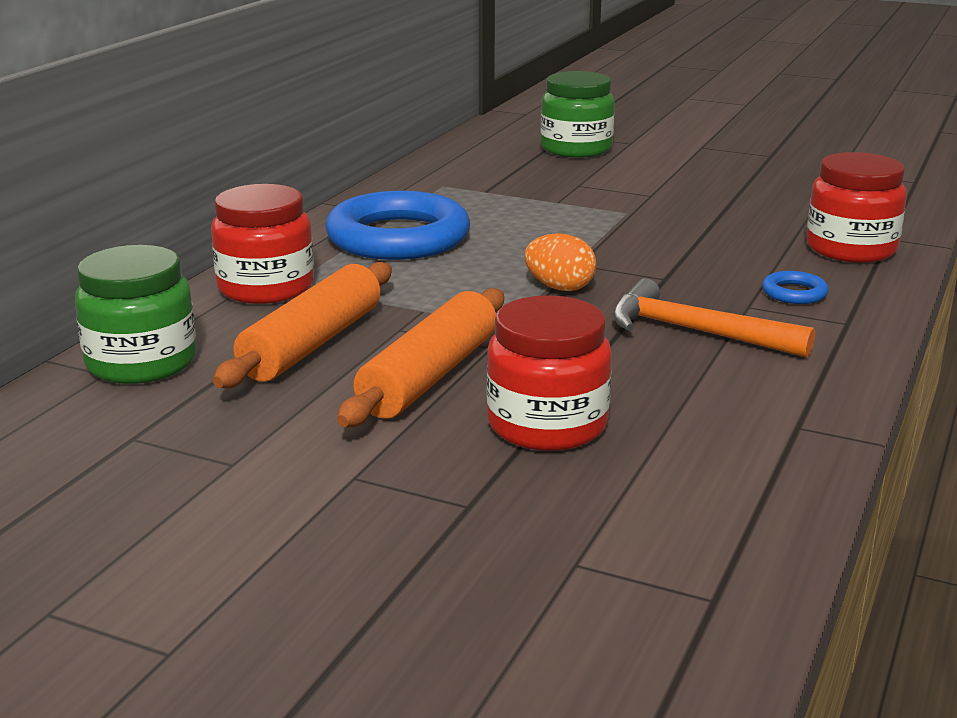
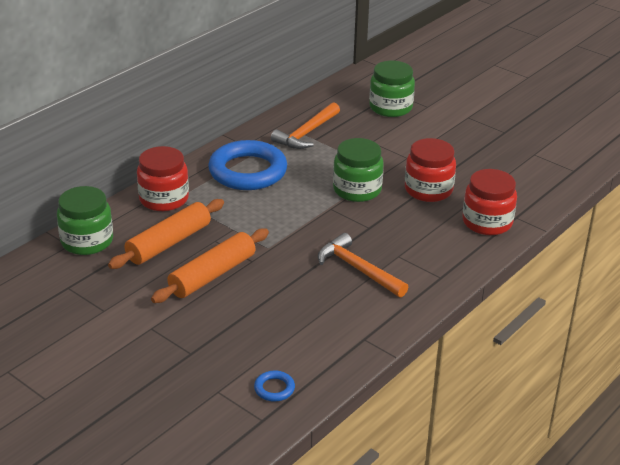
camera: 15 degrees right, 10 degrees up
red jar [487,295,612,451] -> red jar moved to [405,138,456,202]
orange egg [524,233,596,291] -> none
blue ring [762,271,829,304] -> blue ring moved to [254,371,295,401]
none -> orange hammer [271,102,340,149]
none -> green jar [333,138,384,202]

